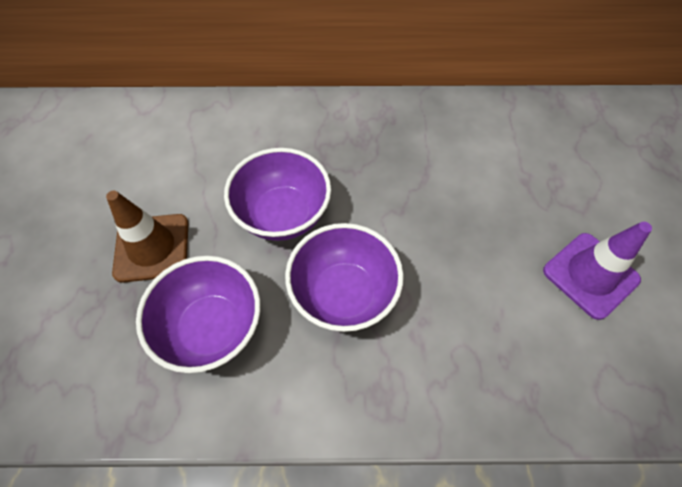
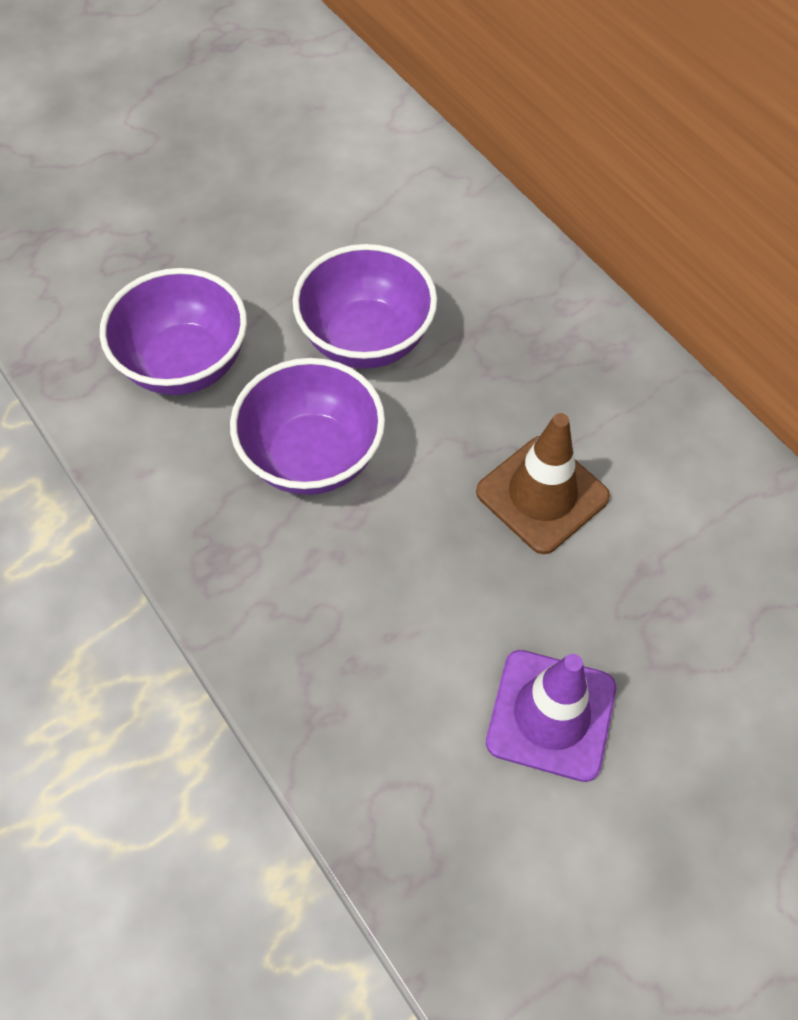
camera: 55 degrees right, 0 degrees up
brown traffic cone [106,191,188,283] -> brown traffic cone moved to [476,413,610,554]

